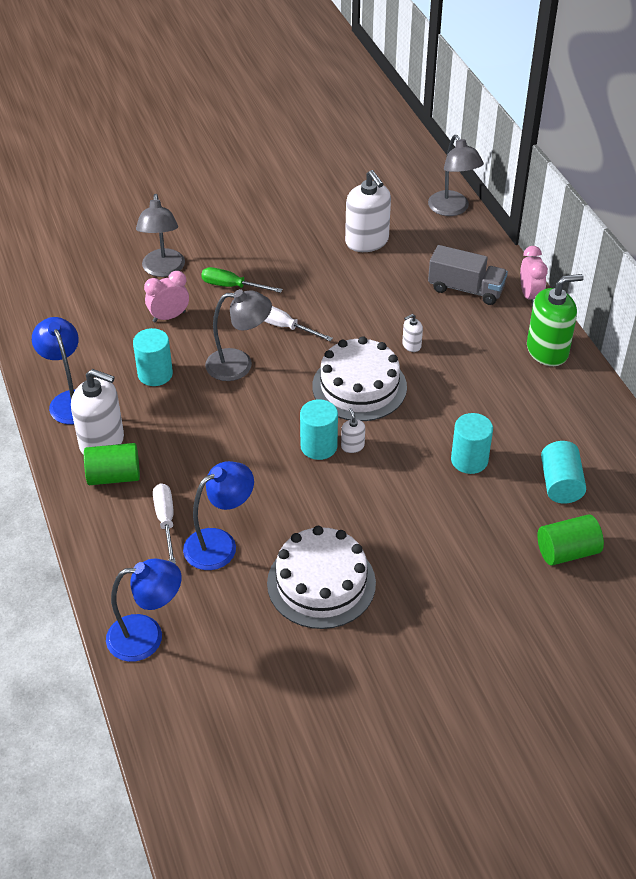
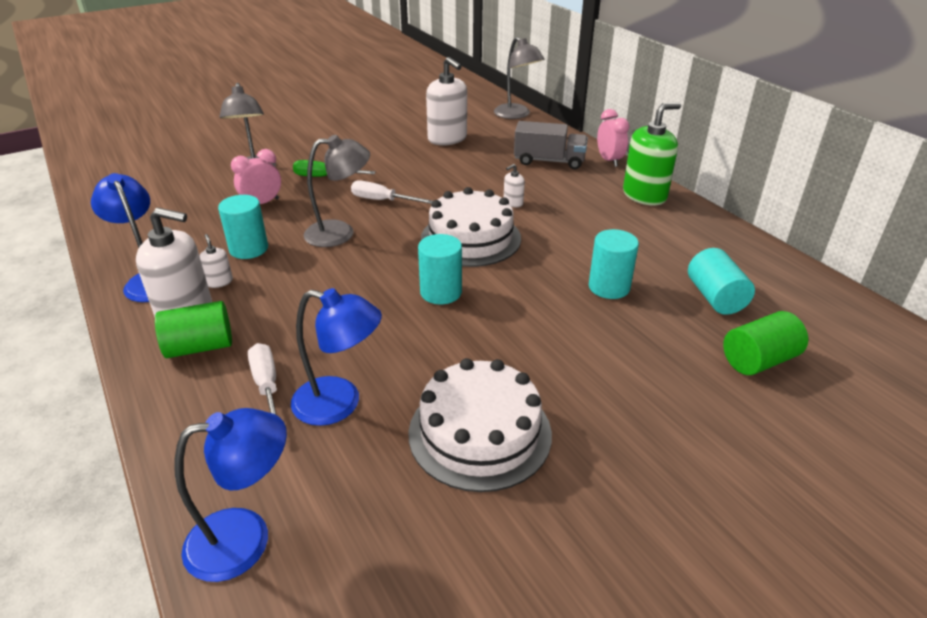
camera: 10 degrees left, 10 degrees down
blue lamp [183,461,254,570] -> blue lamp turned 60 degrees clockwise [291,288,382,426]
white soap dispenser [341,408,365,453] -> white soap dispenser moved to [199,234,233,288]

